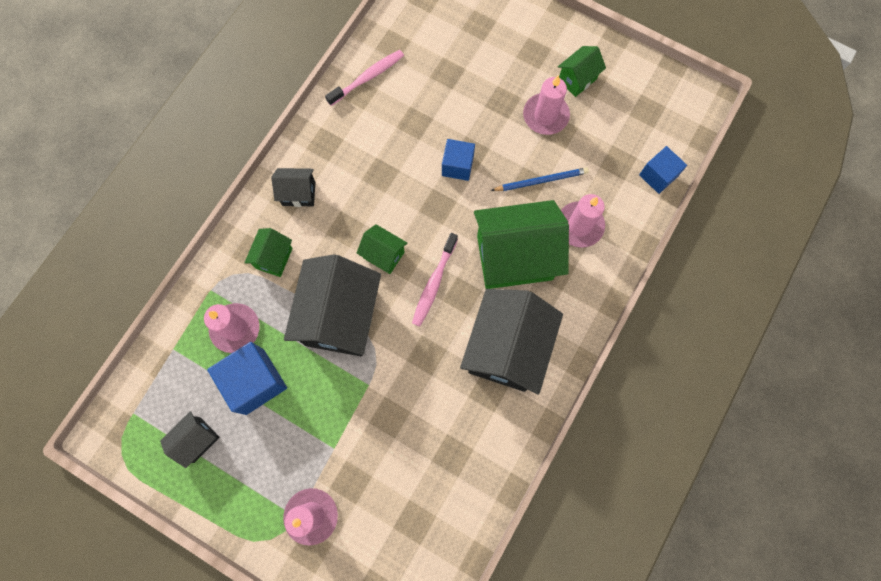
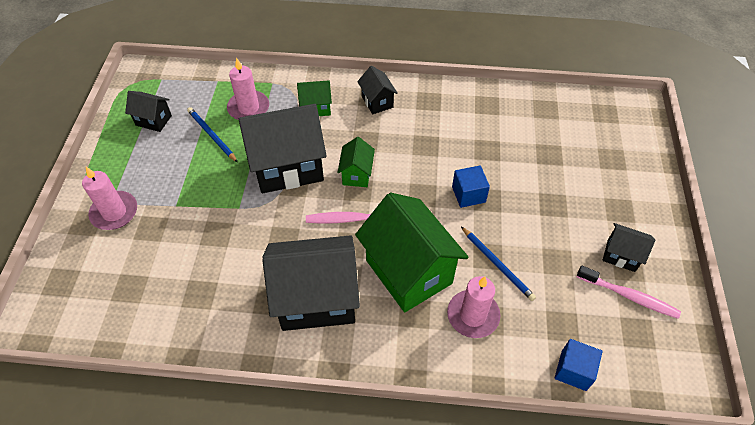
camera: 65 degrees right, 20 degrees down
blue cube [207,342,287,415] -> blue pencil [187,107,237,162]
pink toothbrush [325,50,404,106] -> pink toothbrush moved to [577,265,681,319]
pink candle [523,75,570,135] -> none
green house [558,46,606,97] -> black house [603,223,656,272]

